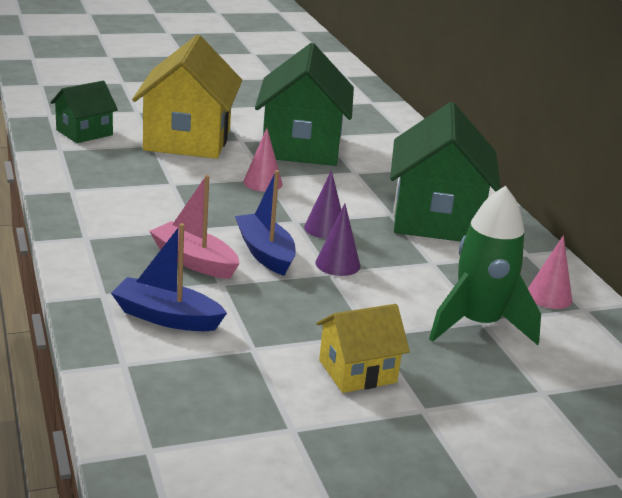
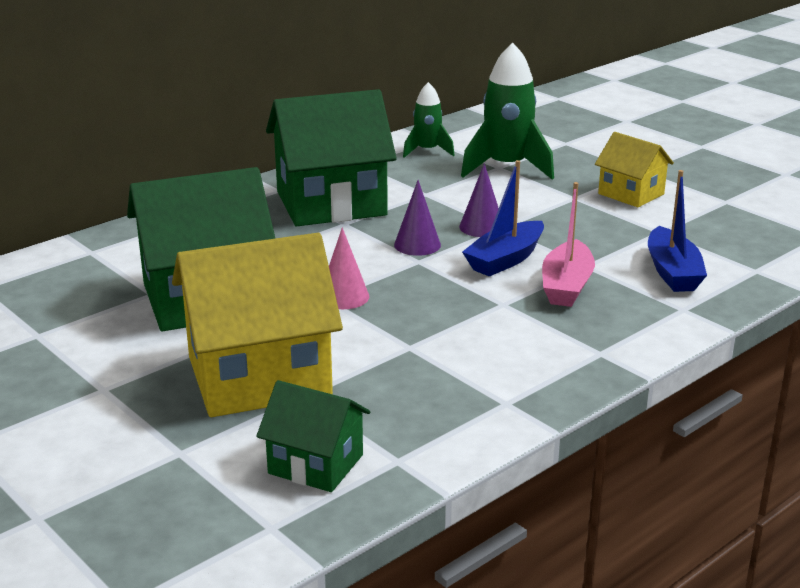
camera: 110 degrees left, 0 degrees up
pink cone [528,235,572,309] -> green rocket [403,82,455,158]

